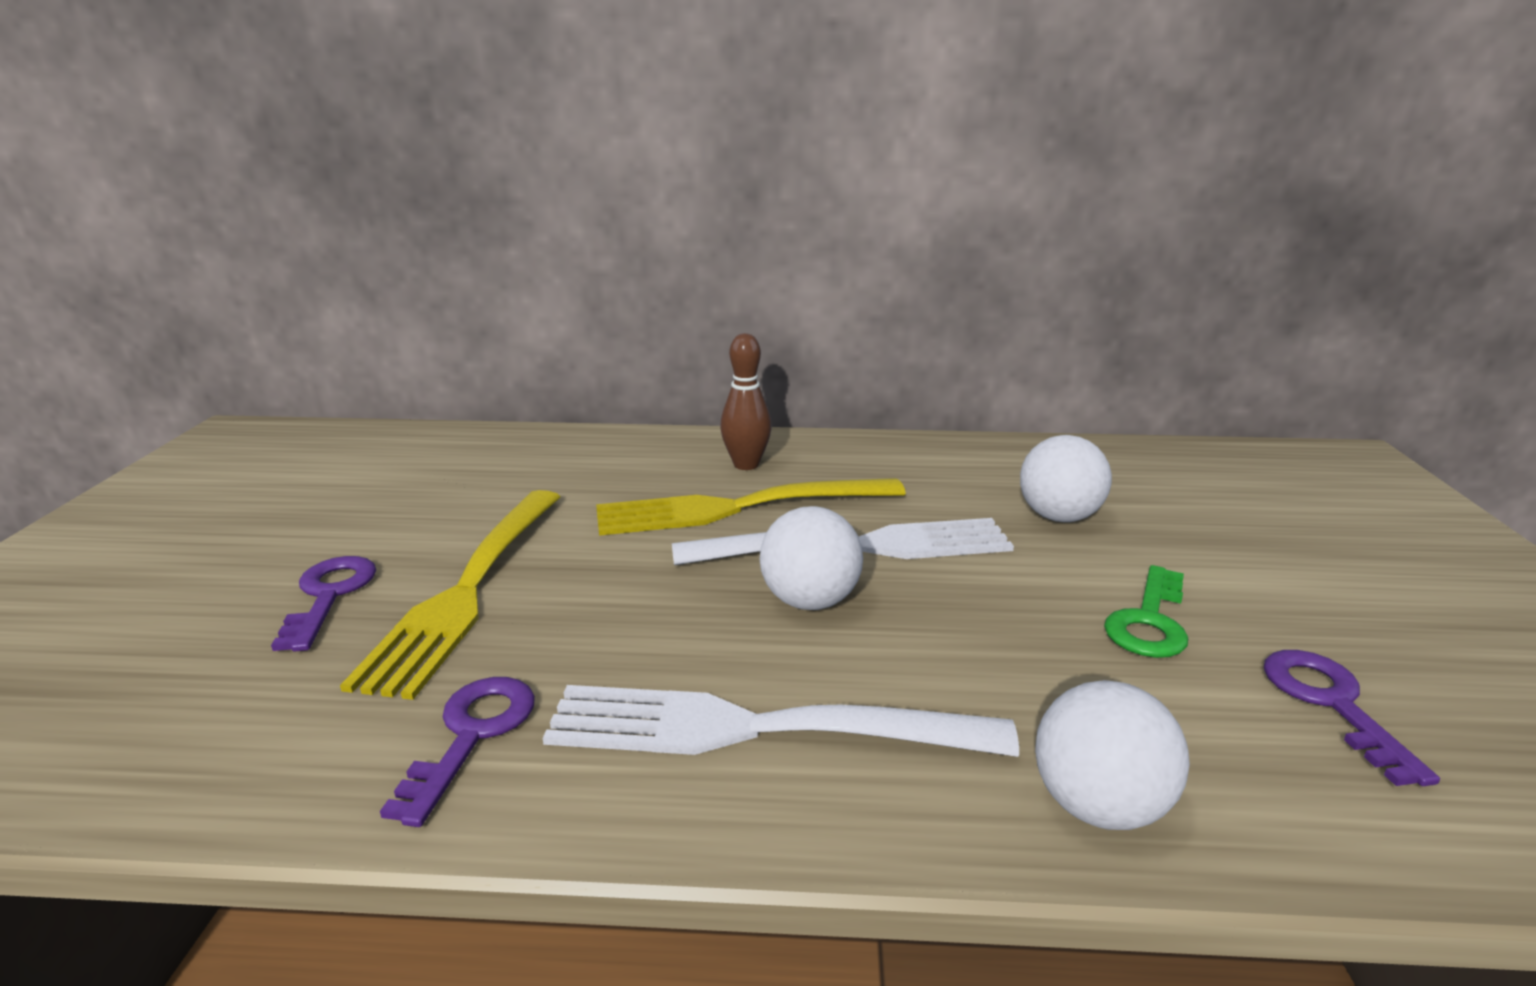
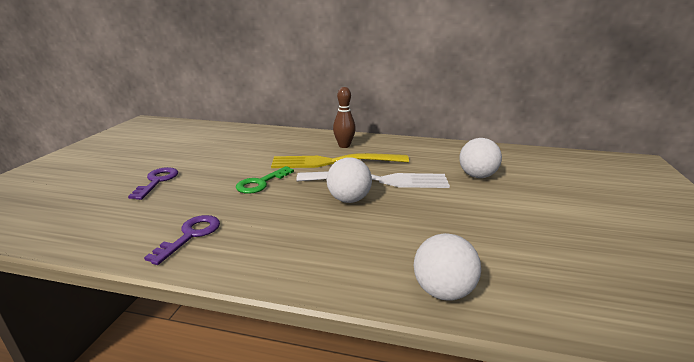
camera: 10 degrees right, 0 degrees up
yellow fork [340,490,560,700] -> none
white fork [543,685,1019,757] -> none
green key [1104,565,1188,658] -> green key moved to [236,166,294,194]
purple key [1264,650,1440,786] -> none

